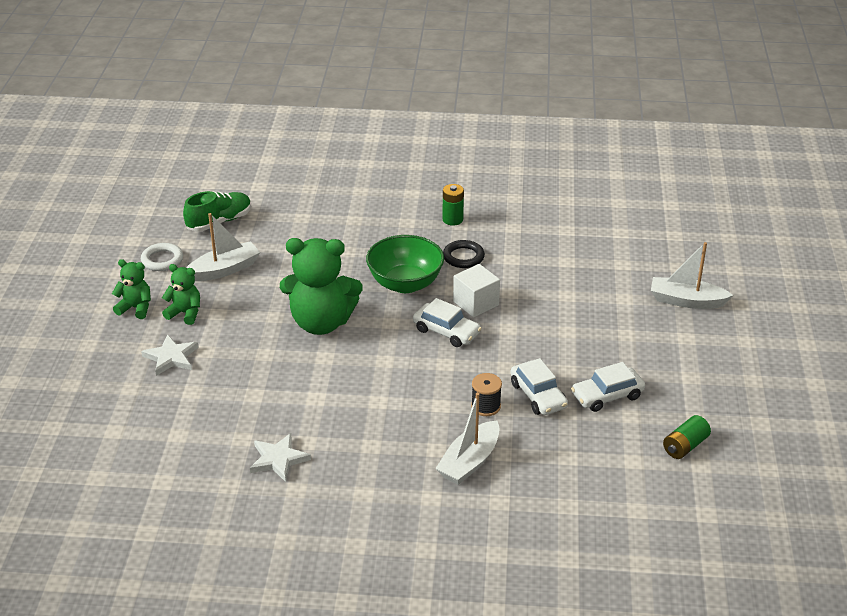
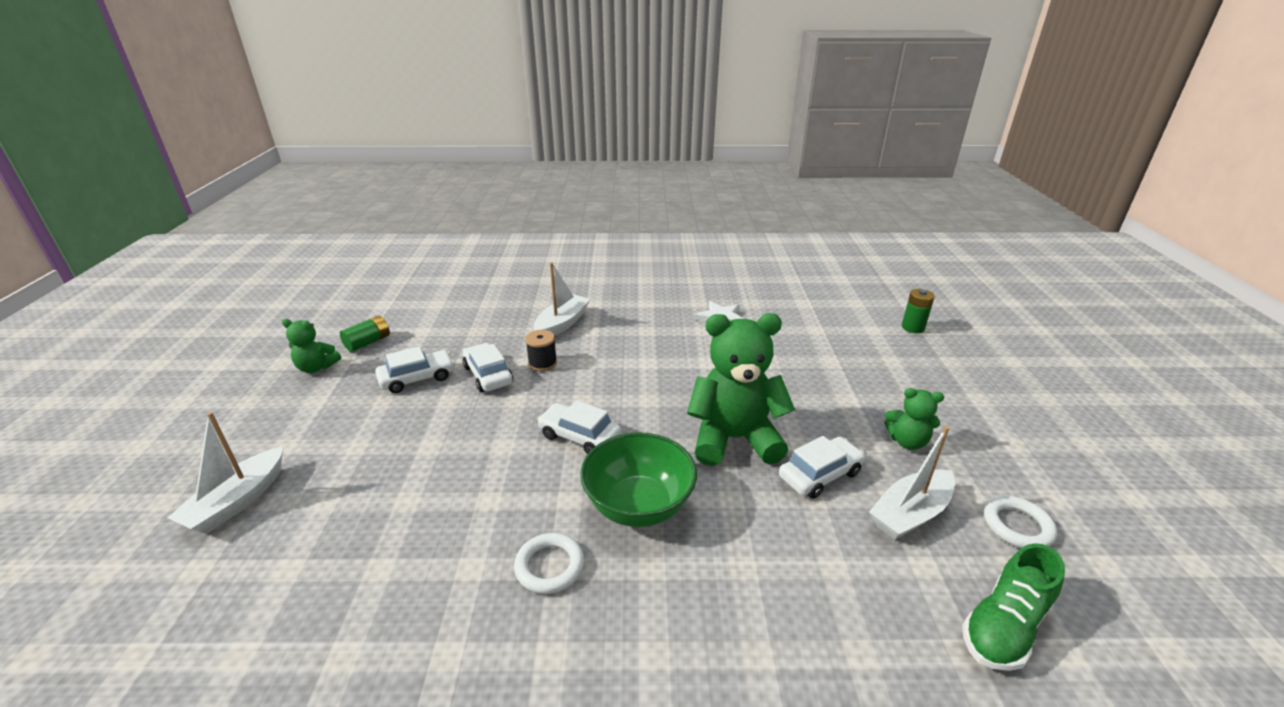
camera: 175 degrees right, 5 degrees down
green teddy bear [112,259,151,319] -> green teddy bear moved to [282,319,341,373]
white star [141,334,198,376] -> none
green battery [442,184,464,226] -> green battery moved to [902,289,935,333]
black ring [443,240,485,268] -> white ring [514,533,584,594]
white cube [453,264,500,317] -> none
white boat [651,242,733,309] -> white boat turned 105 degrees clockwise [168,412,283,534]
none -> white car [779,436,865,499]

